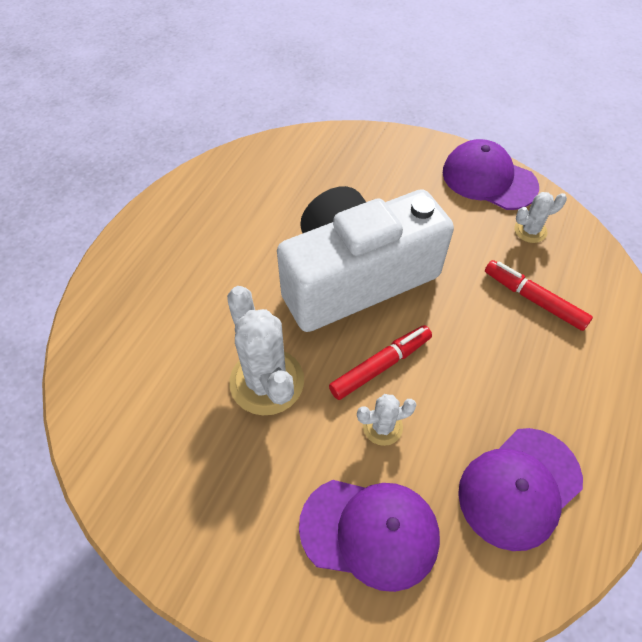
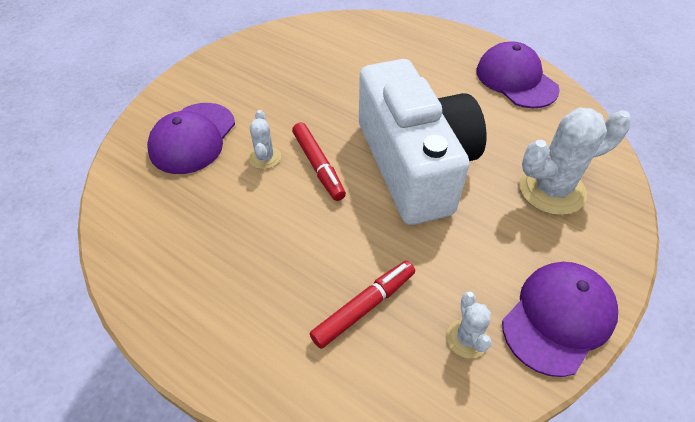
camera: 100 degrees right, 5 degrees down
white cactus [227,286,304,415] -> white cactus moved to [519,108,631,215]
purple cap [458,428,583,551] -> purple cap moved to [476,41,560,108]

